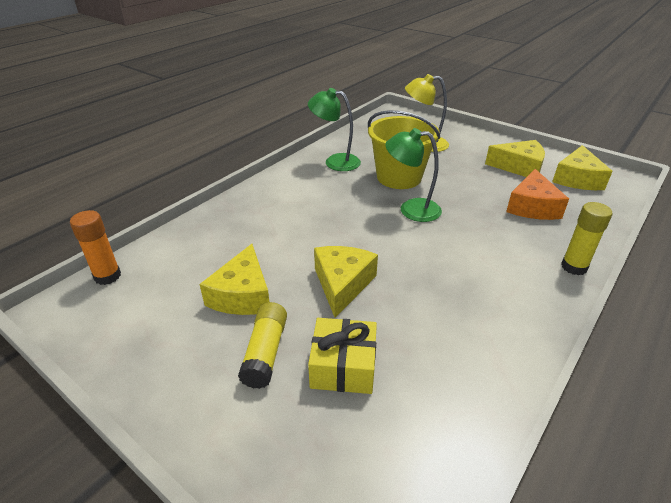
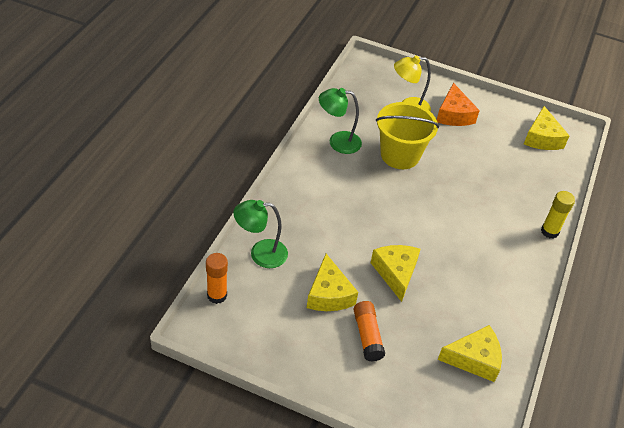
camera: 20 degrees left, 10 degrees up
yellow glue stick [238,302,287,389] -> orange glue stick [353,301,385,362]
yellow gift [308,318,377,394] -> none
green lamp [385,128,442,222] -> green lamp moved to [233,200,288,268]
yellow cheese [485,140,545,177] -> yellow cheese moved to [438,325,502,382]
orange cheese [506,169,569,220] -> orange cheese moved to [437,83,480,126]

